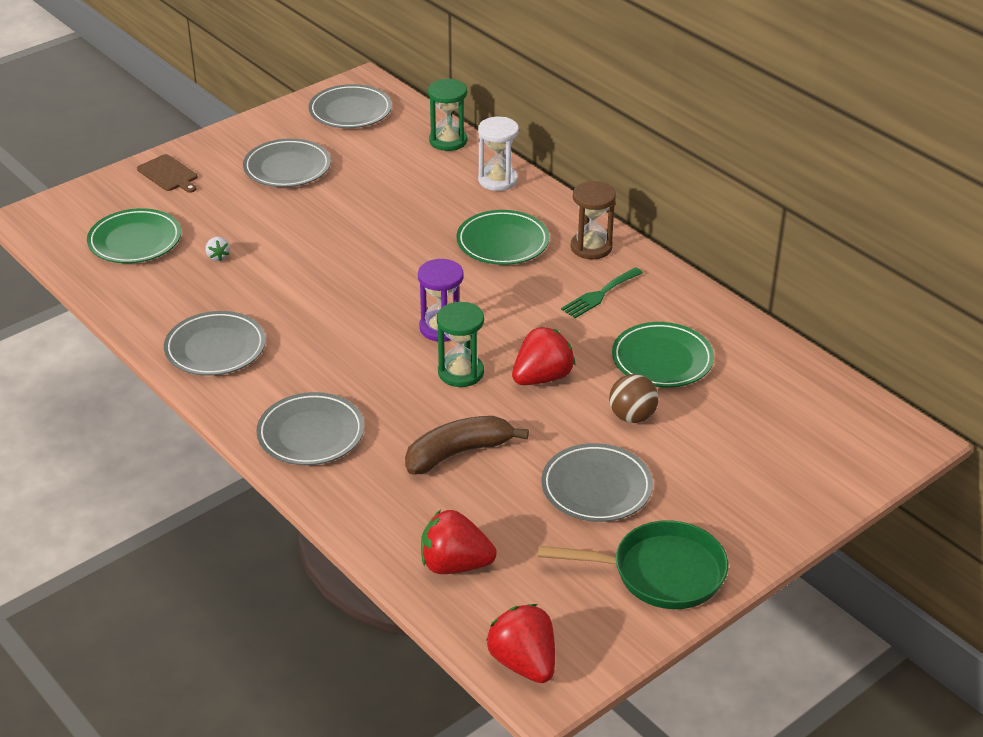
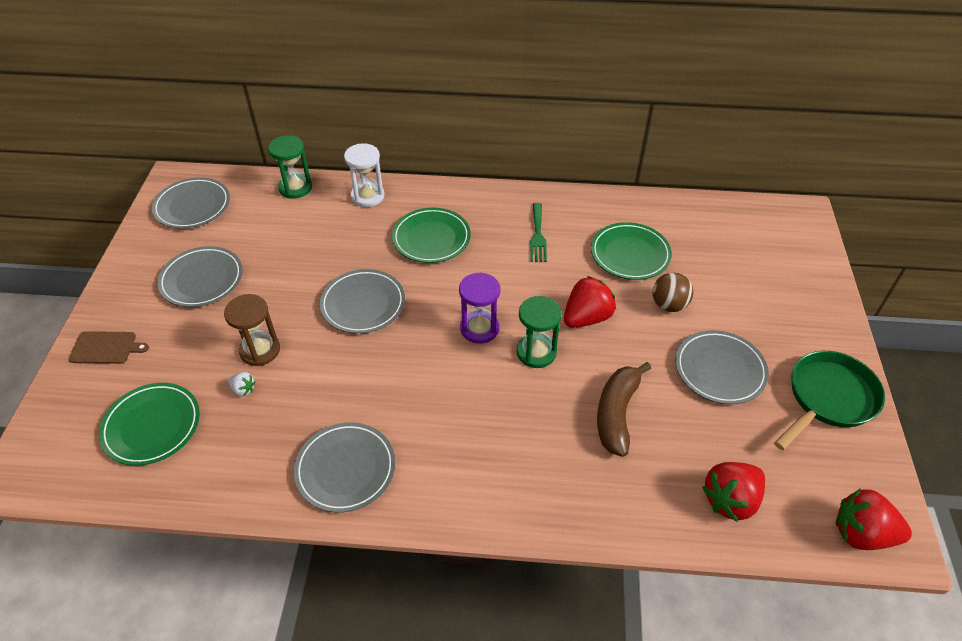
camera: 45 degrees left, 10 degrees up
grey plate [256,392,364,465] -> grey plate moved to [320,269,405,334]
red strawberry [512,327,576,385] -> red strawberry turned 45 degrees clockwise [564,276,616,328]
brown hourglass [571,181,616,259] -> brown hourglass moved to [224,294,280,366]

